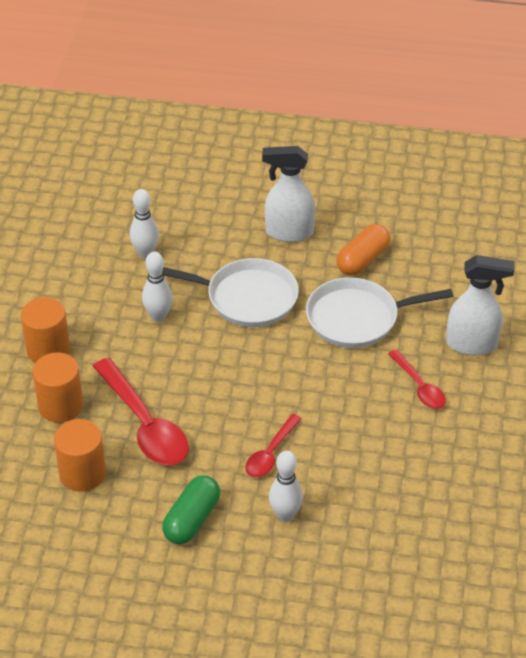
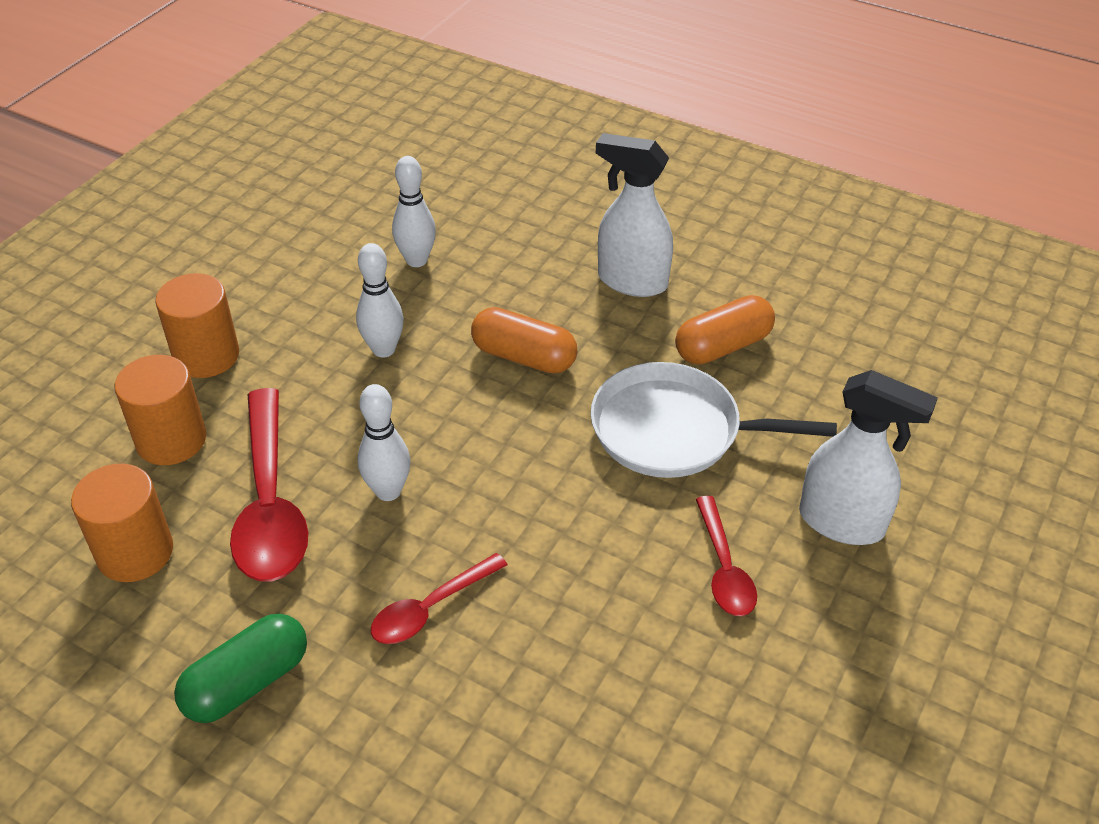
camera: 20 degrees right, 0 degrees up
white pan [162,258,299,327] -> orange capsule [471,307,577,374]
white bowling pin [269,451,303,522] -> white bowling pin moved to [358,384,411,501]

